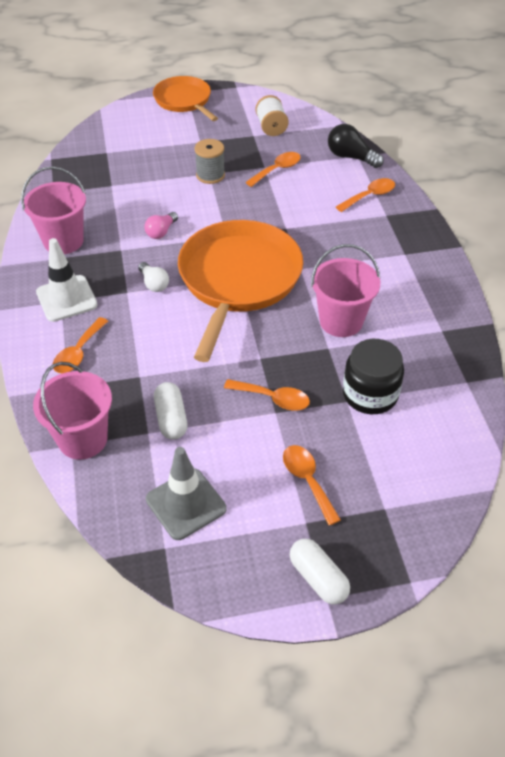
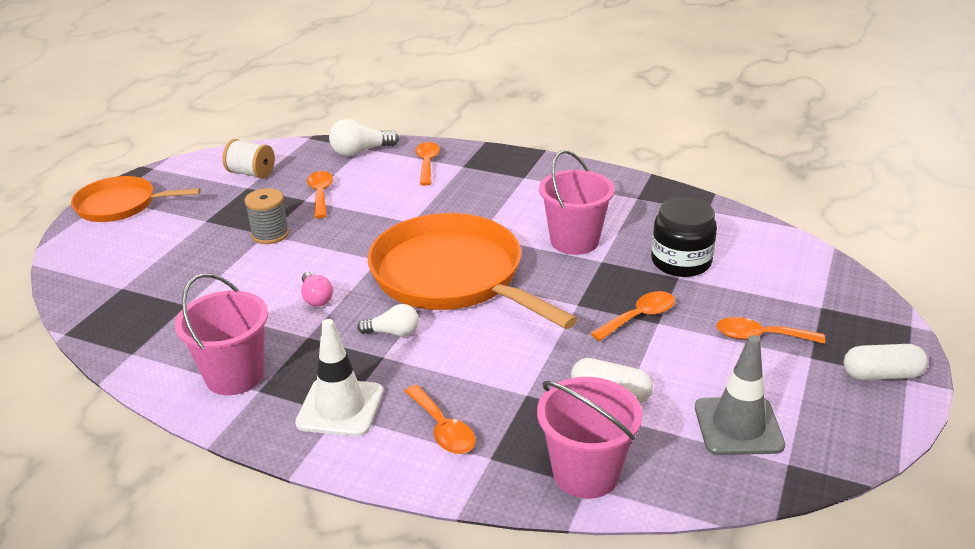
camera: 55 degrees left, 15 degrees down
black light bulb [328,124,384,168] -> white light bulb [329,119,399,156]

